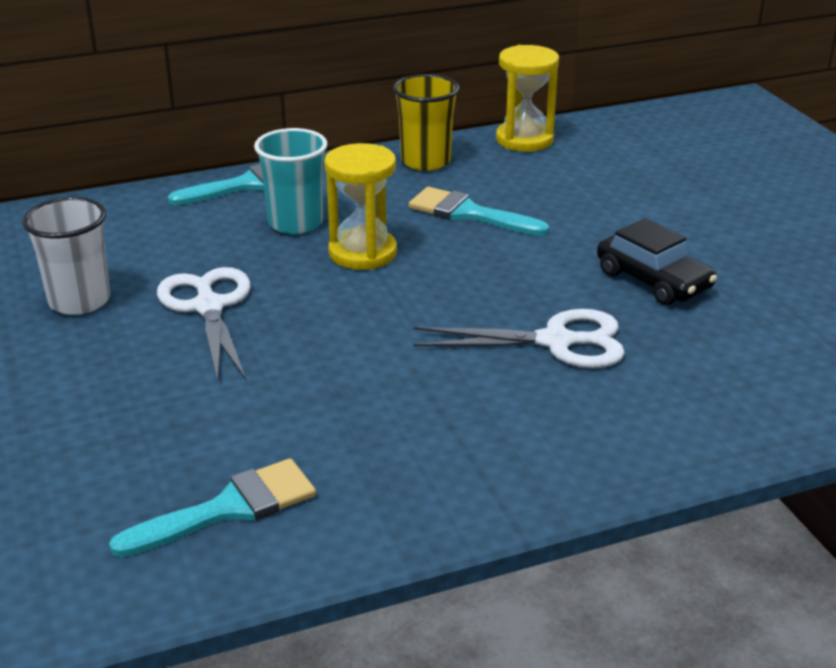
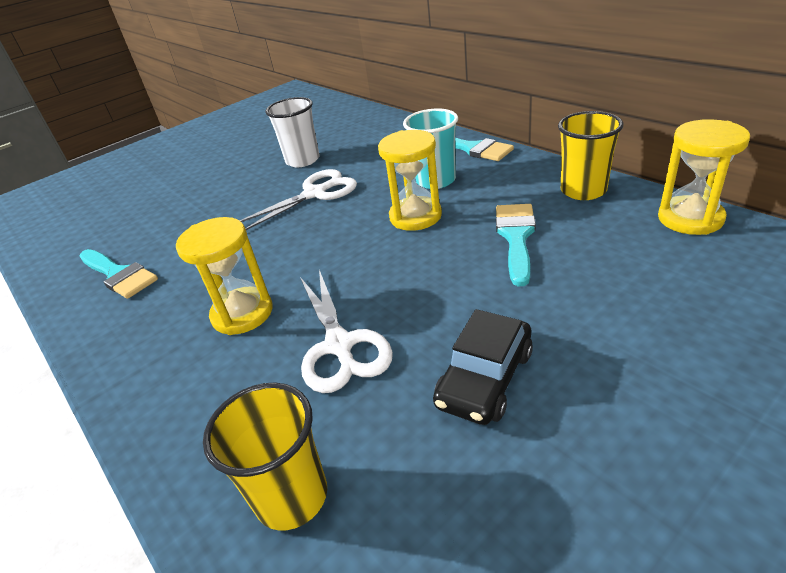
camera: 75 degrees right, 5 degrees up
none -> yellow hourglass [176,217,273,335]
none -> yellow cup [203,383,327,530]

